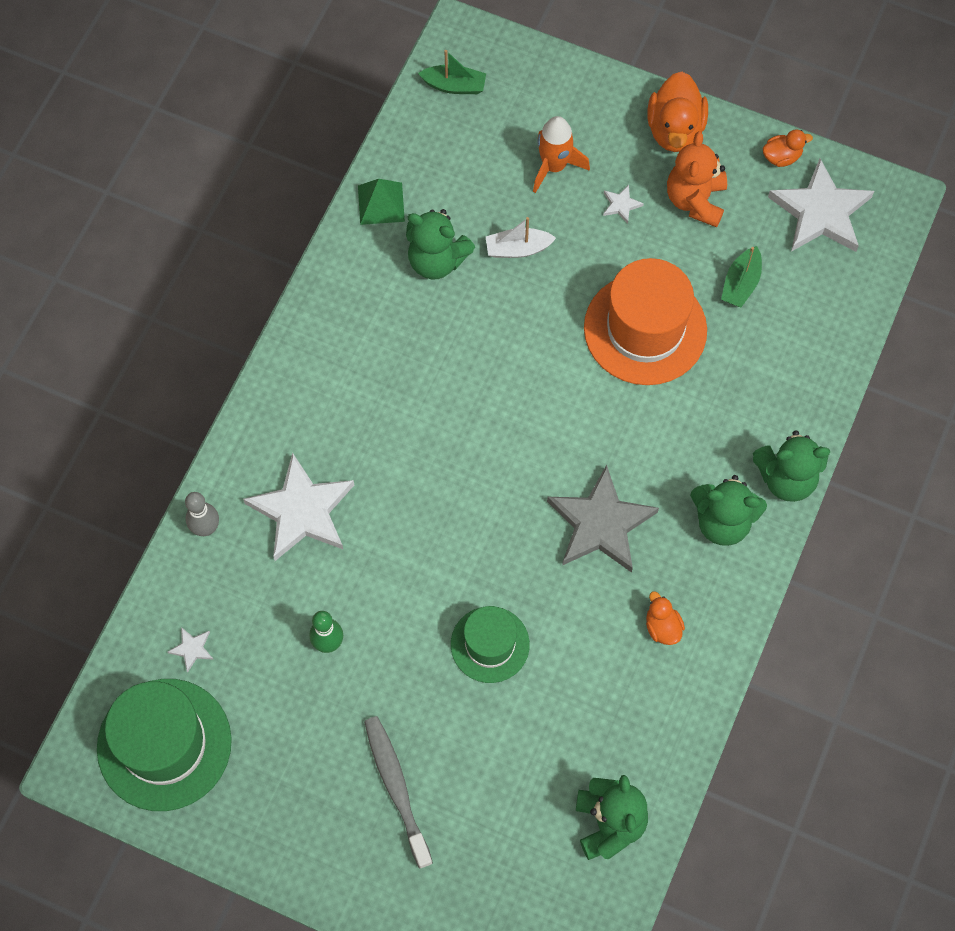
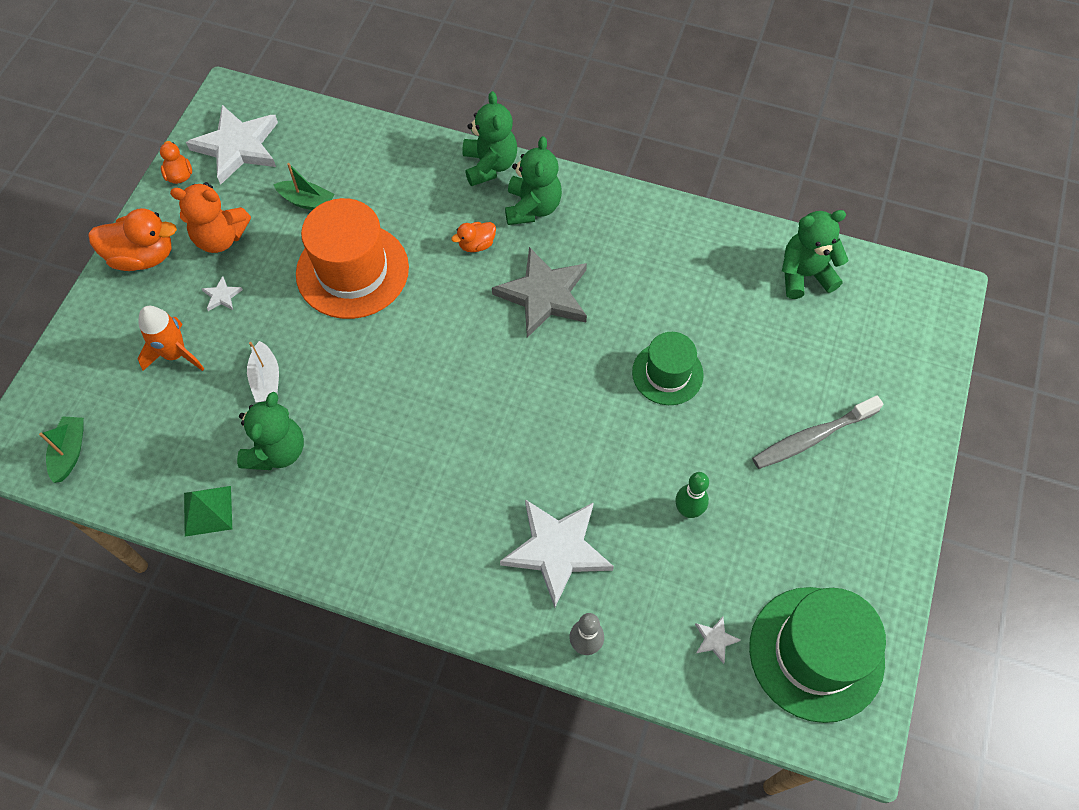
camera: 95 degrees left, 5 degrees down
orange duck [646,591,685,645] -> orange duck moved to [451,222,496,252]

